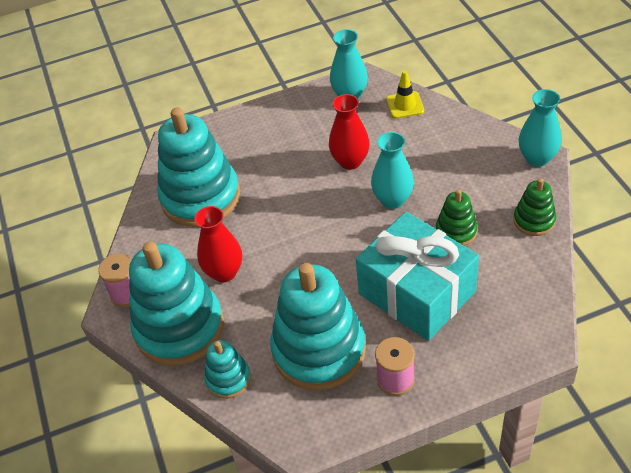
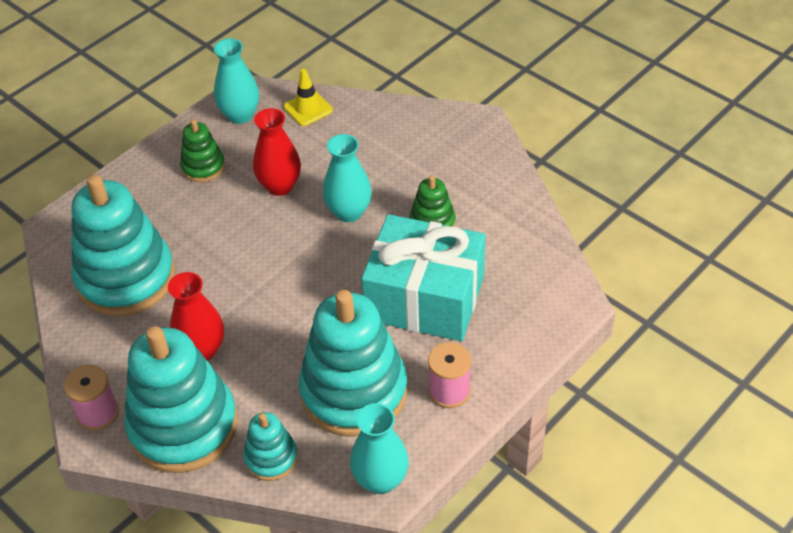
camera: 30 degrees left, 0 degrees up
green stacking toy [513,178,556,236] -> green stacking toy moved to [180,119,225,182]
turquoise vase [519,89,562,167] -> turquoise vase moved to [350,403,409,494]

